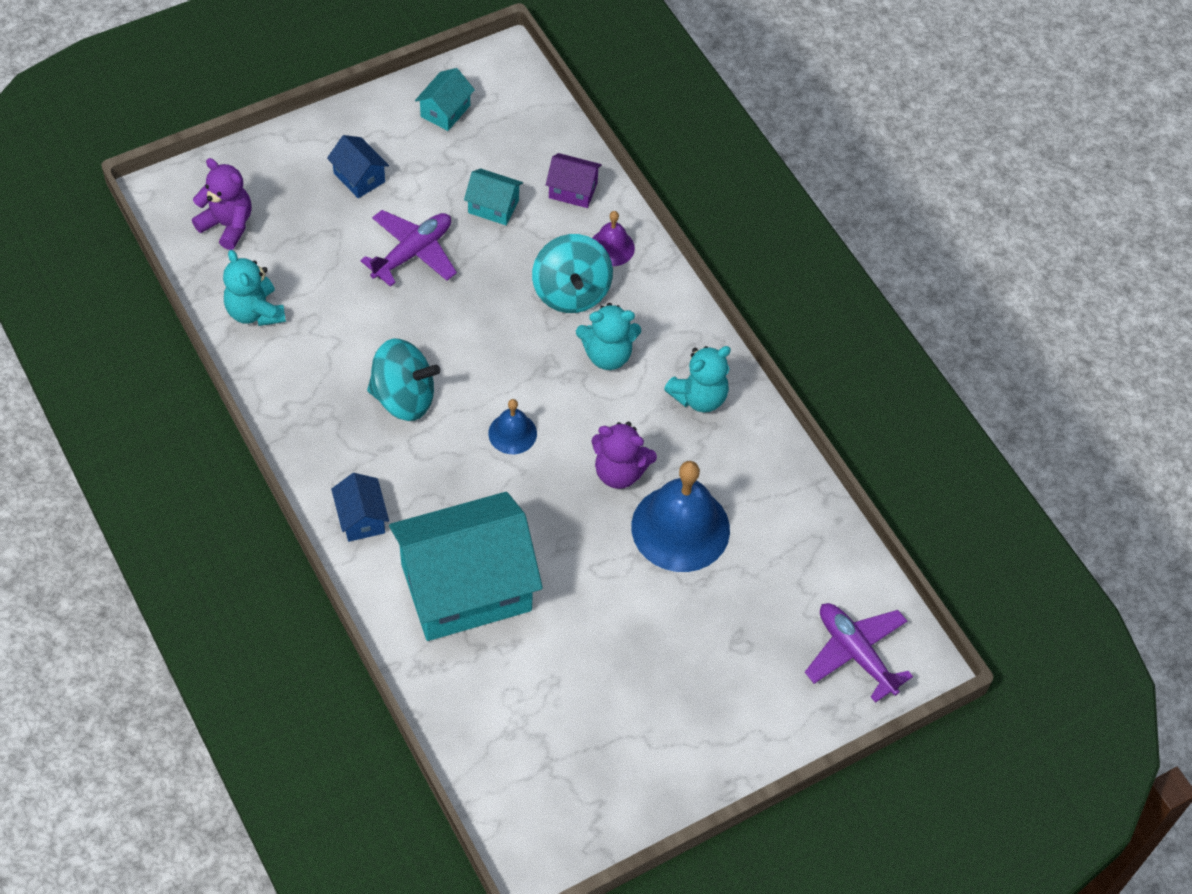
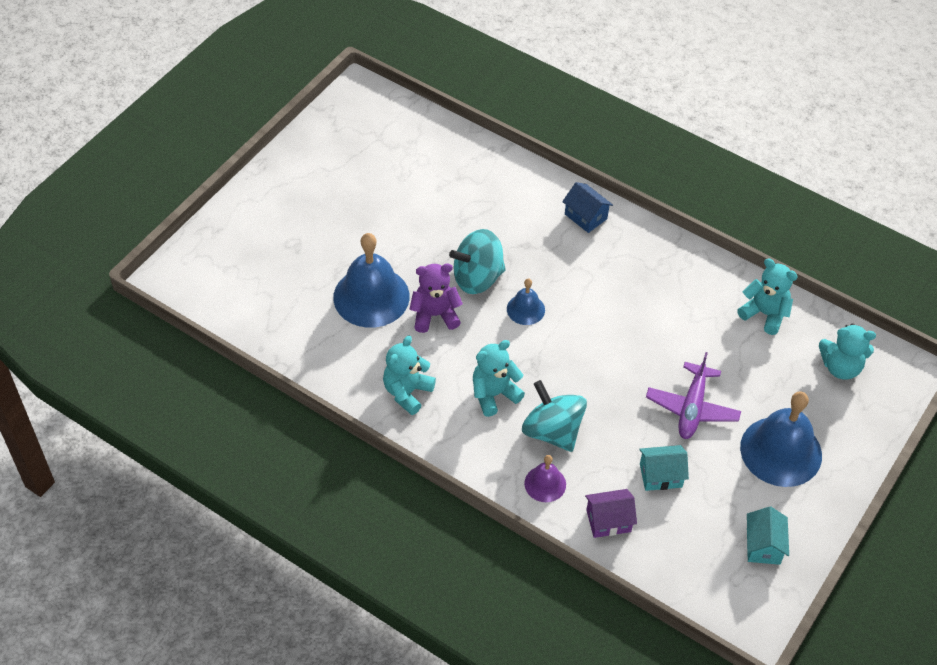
camera: 155 degrees right, 5 degrees down
purple teddy bear [192,158,252,250] -> turquoise teddy bear [819,323,876,380]
blue house [327,135,389,198] -> blue bell [740,392,822,487]
turquoise spinning top [367,339,440,421] -> turquoise spinning top moved to [449,229,506,294]
turquoise house [389,492,543,641] -> none
purple plane [805,603,913,703] -> none

